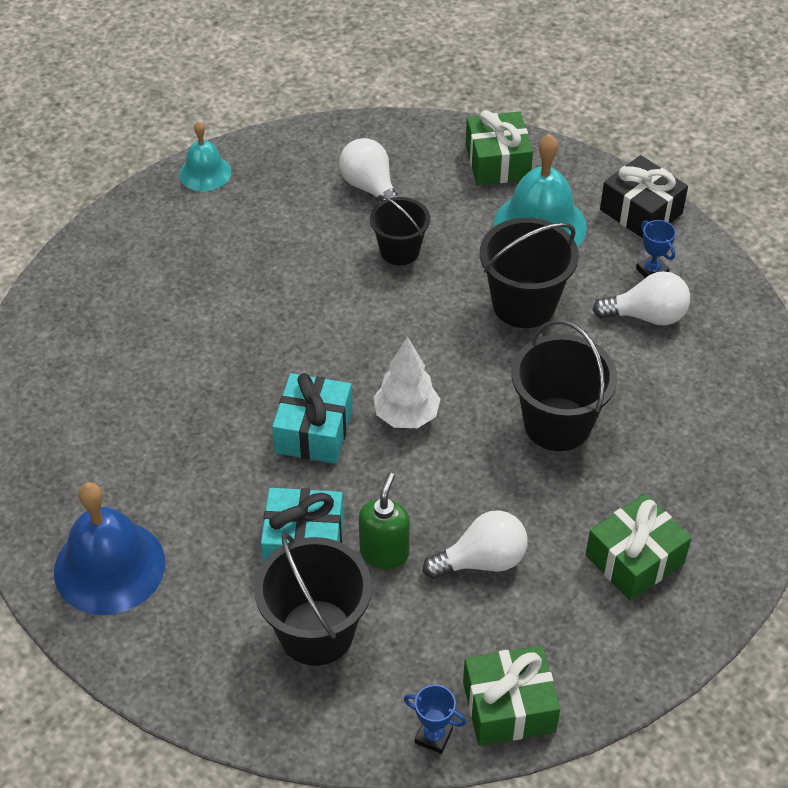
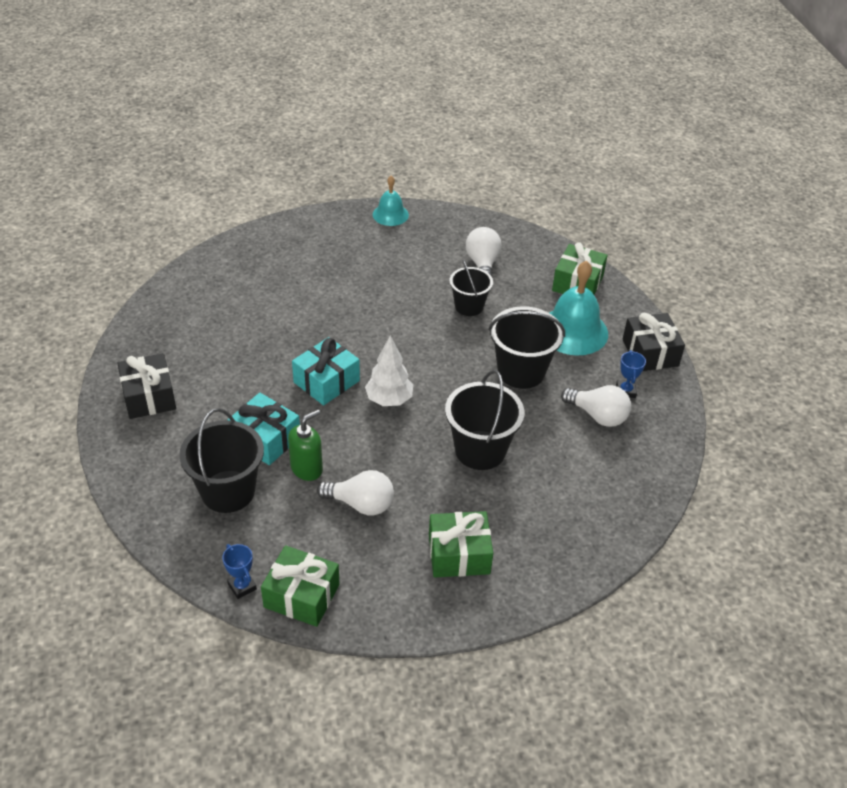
camera: 30 degrees right, 5 degrees down
blue bell [54,482,165,615] -> black gift [117,353,176,419]

